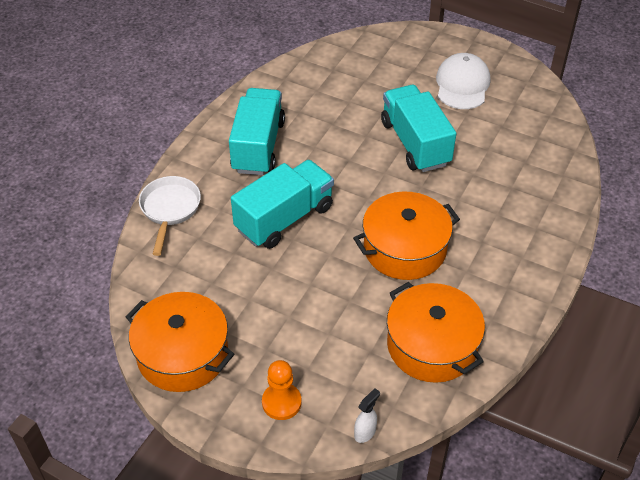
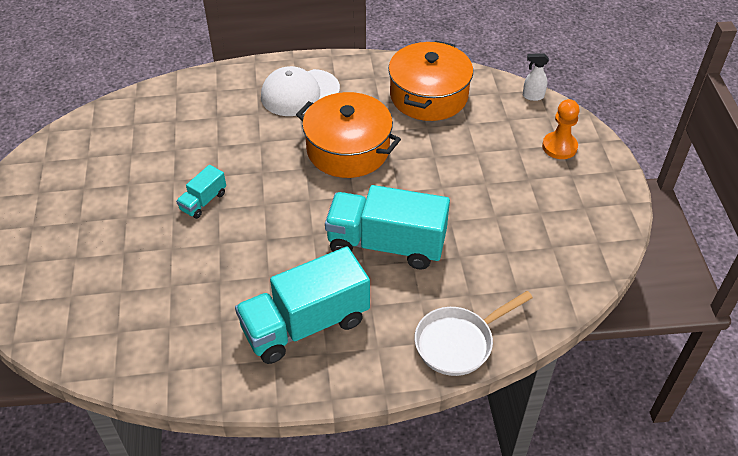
camera: 125 degrees left, 0 degrees up
orange pot [126,292,234,392] -> none
turquoise truck [381,85,456,172] -> turquoise truck [176,165,226,219], size x0.47
white cap [436,53,490,109] -> white cap moved to [261,66,340,116]

